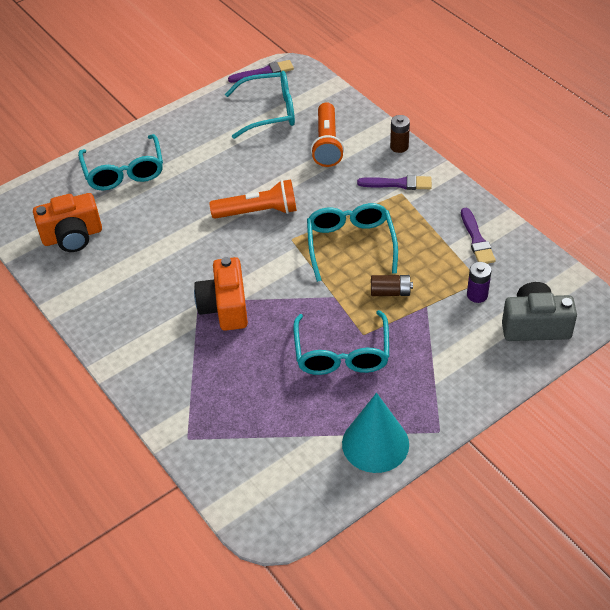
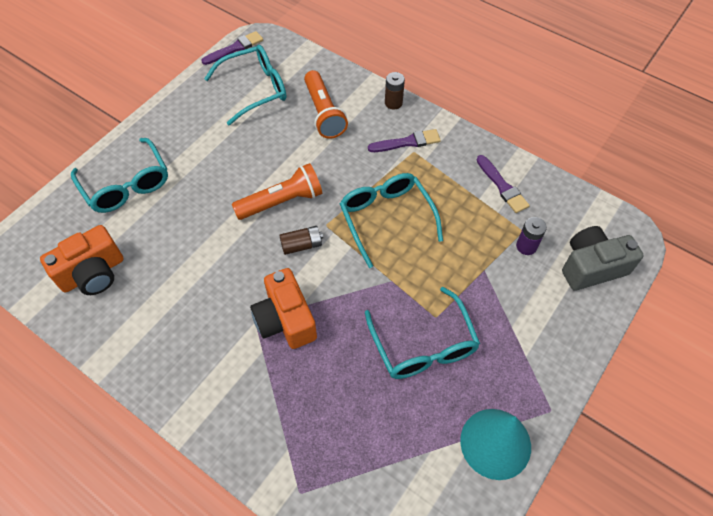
camera: 20 degrees left, 10 degrees up
brown battery [371,275,413,296] -> brown battery moved to [279,226,323,255]

